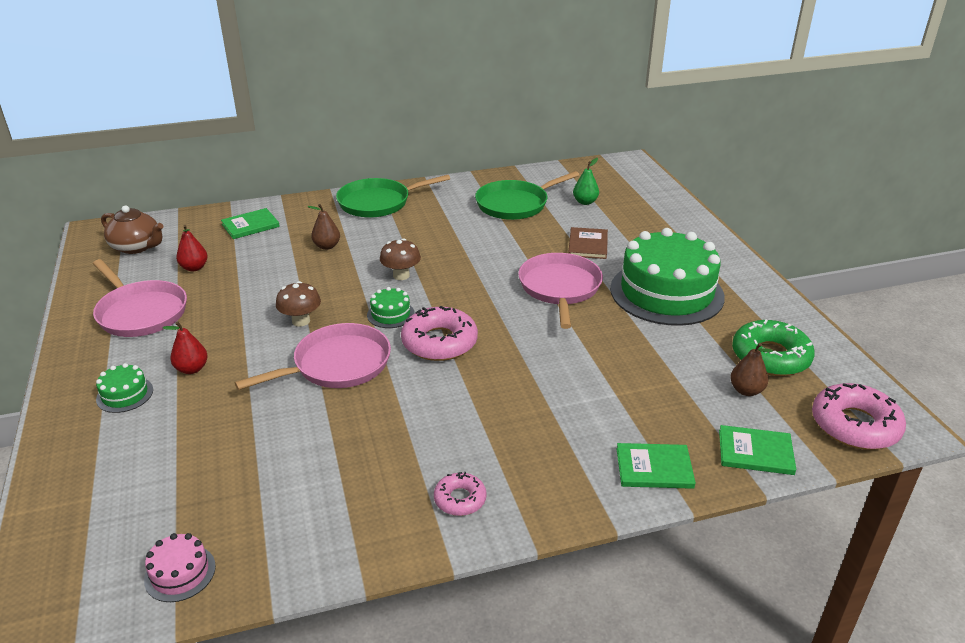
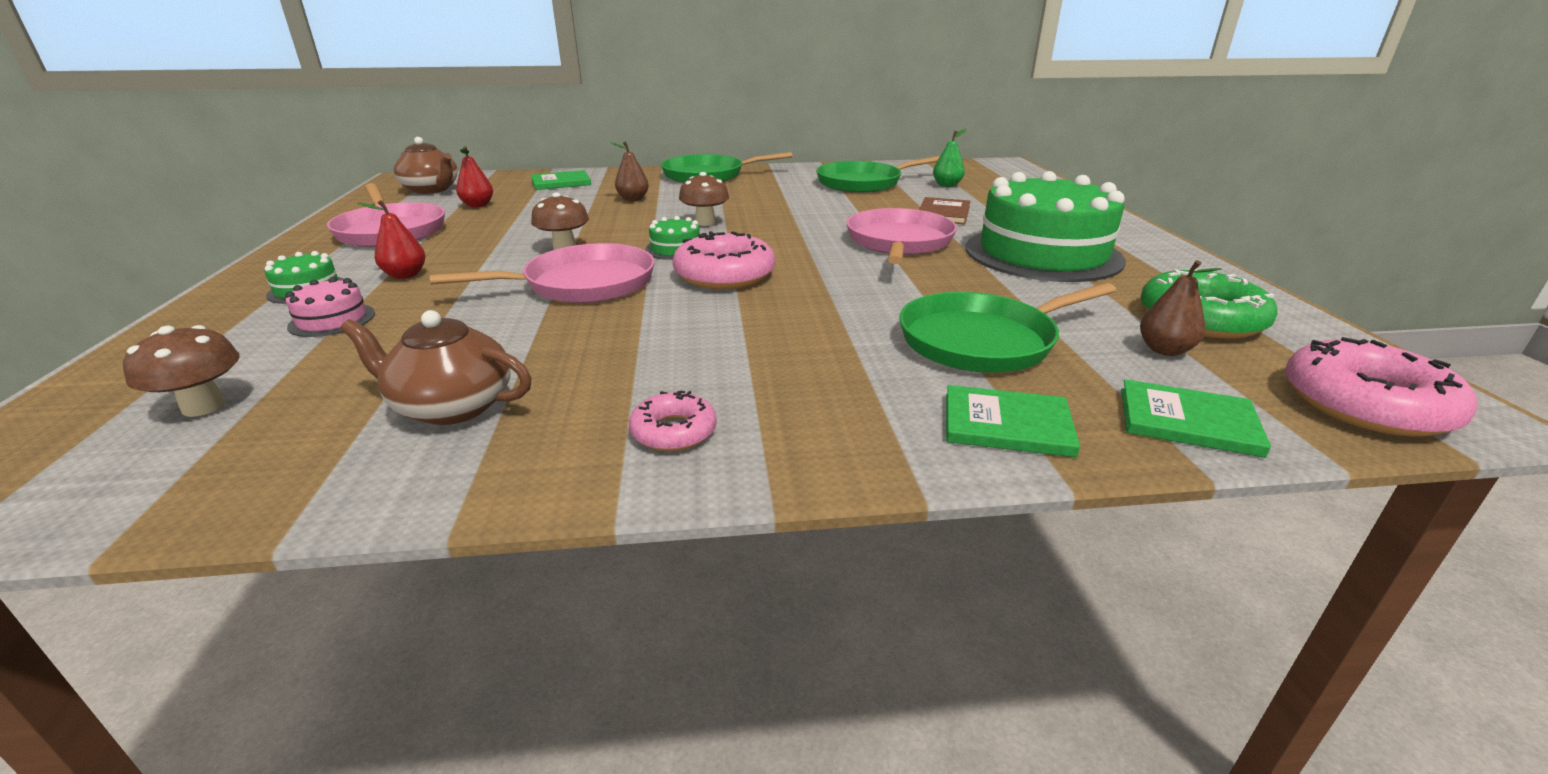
camera: 10 degrees right, 5 degrees down
pink cake [144,533,216,602] -> pink cake moved to [285,277,375,337]
none -> brown mushroom [123,325,240,417]
none -> brown teapot [341,310,531,425]
none -> green pan [899,283,1116,373]

